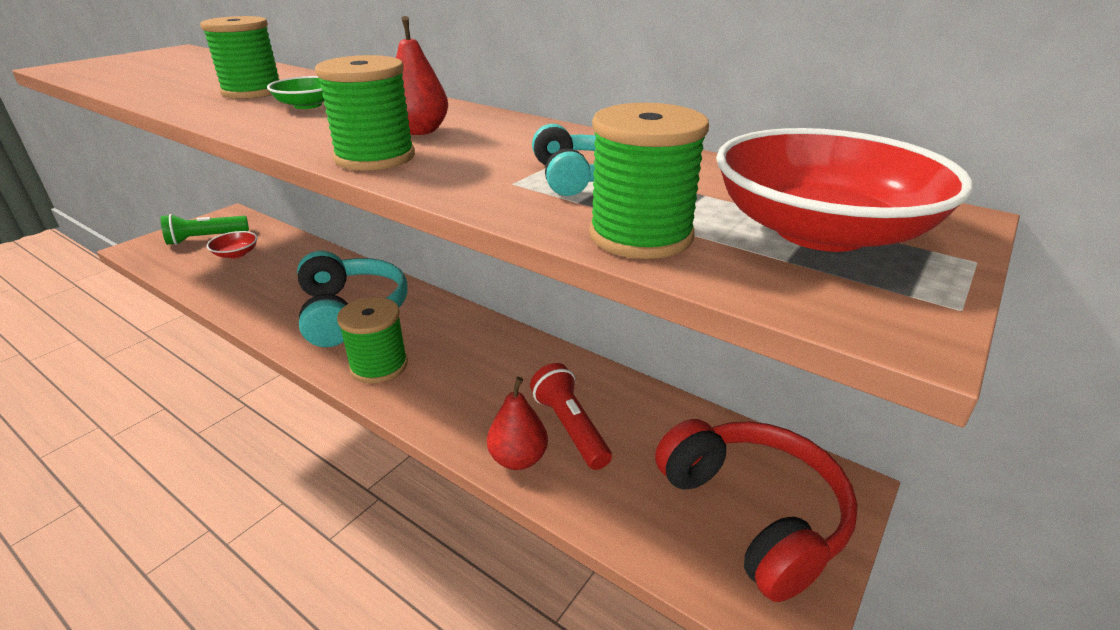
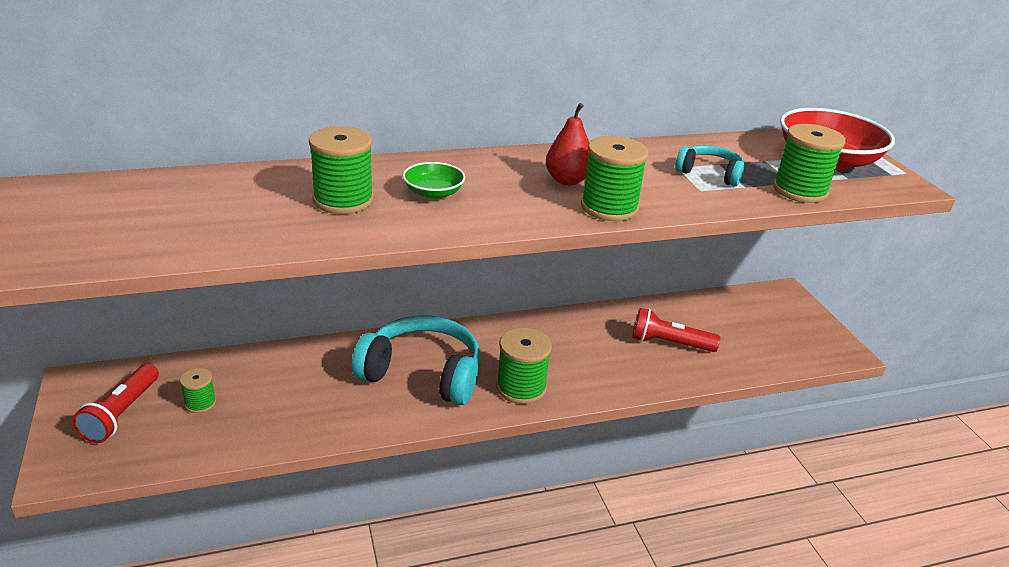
camera: 55 degrees left, 0 degrees up
green flashlight [161,214,249,245] -> red flashlight [72,364,159,443]
red bowl [207,231,258,258] -> green spool [180,368,216,413]
red pear [487,377,548,470] -> none
red headphones [655,419,858,602] -> none

